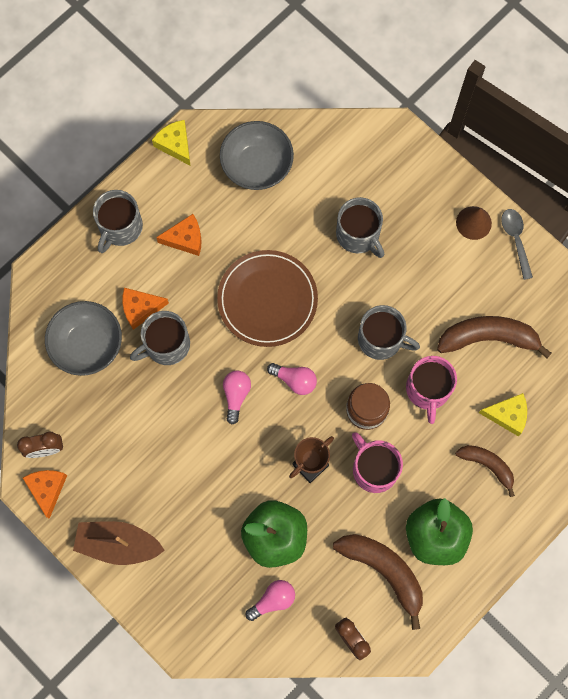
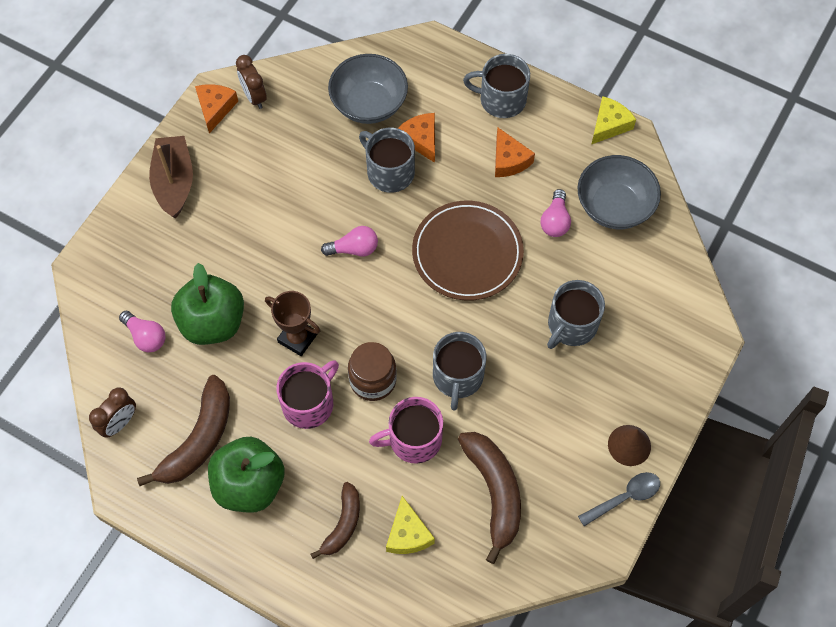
camera: 75 degrees right, 10 degrees down
orange cheese [23,470,67,519] -> orange cheese turned 60 degrees counterclockwise [195,84,238,133]
pink light bulb [267,363,317,395] -> pink light bulb moved to [540,189,571,237]

